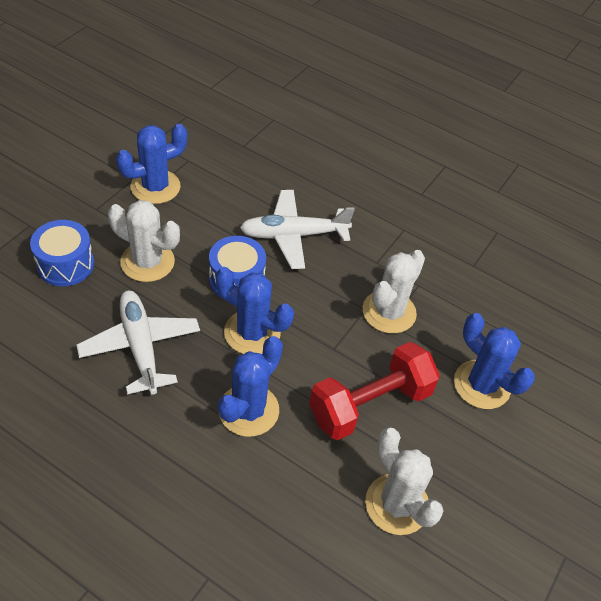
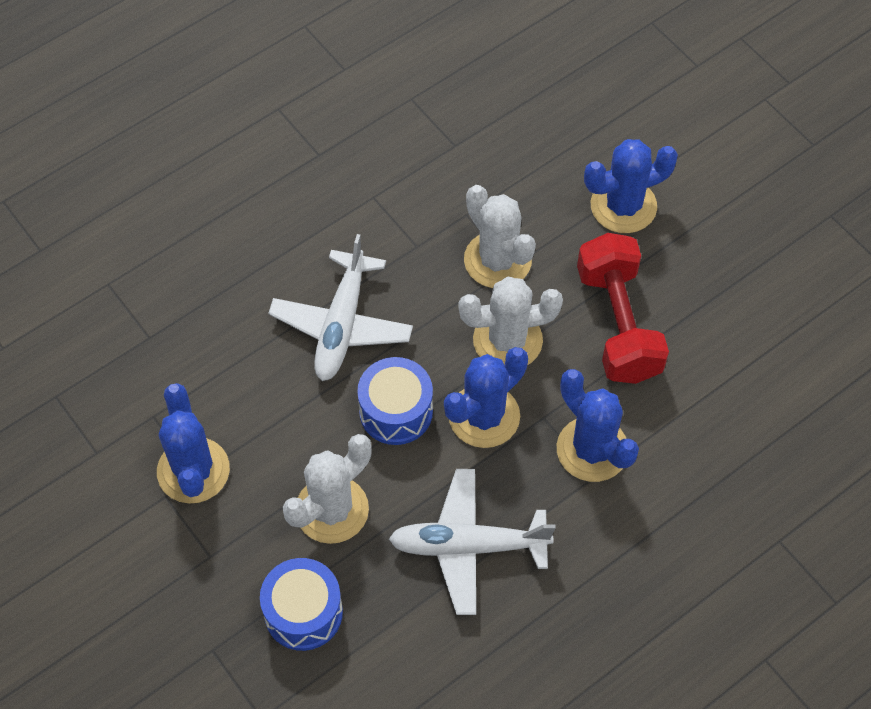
camera: 65 degrees left, 10 degrees up
white cactus [365,427,443,535] -> white cactus moved to [459,276,563,365]

